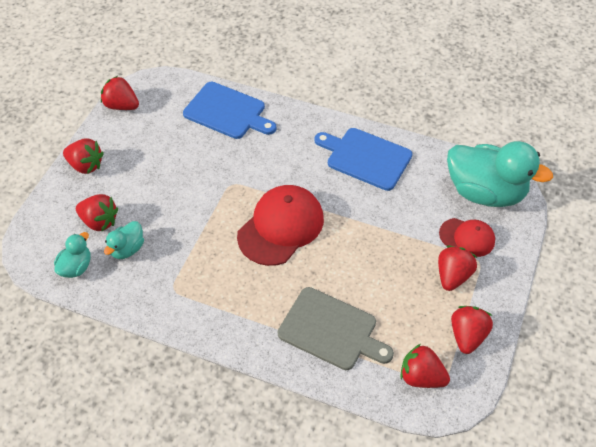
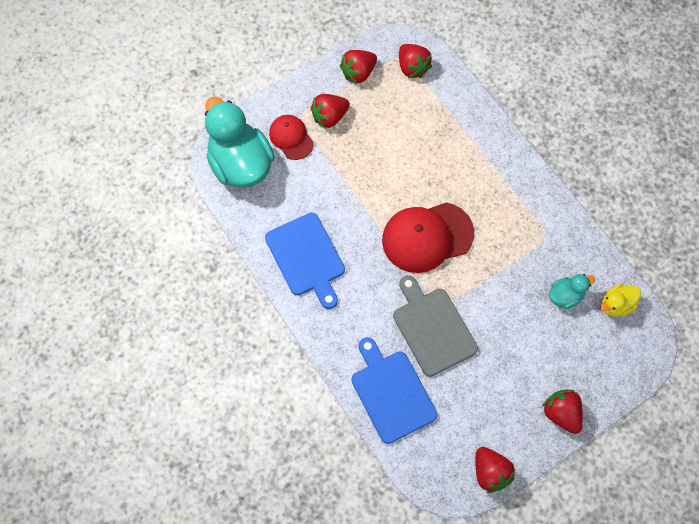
camera: 145 degrees left, 15 degrees up
turquoise duck [54,232,91,278] -> yellow duck [600,284,641,317]
red strawberry [76,194,118,232] -> none
grey cutting board [278,287,394,370] -> grey cutting board moved to [393,275,478,377]

